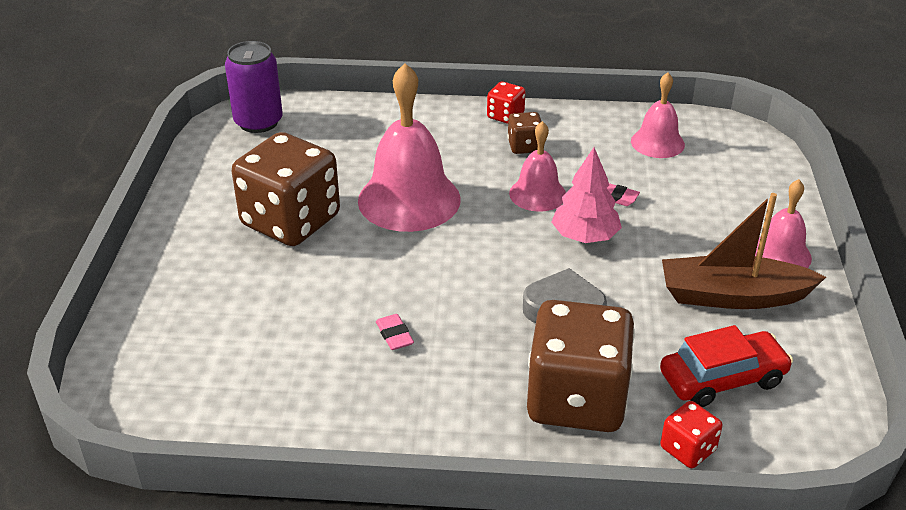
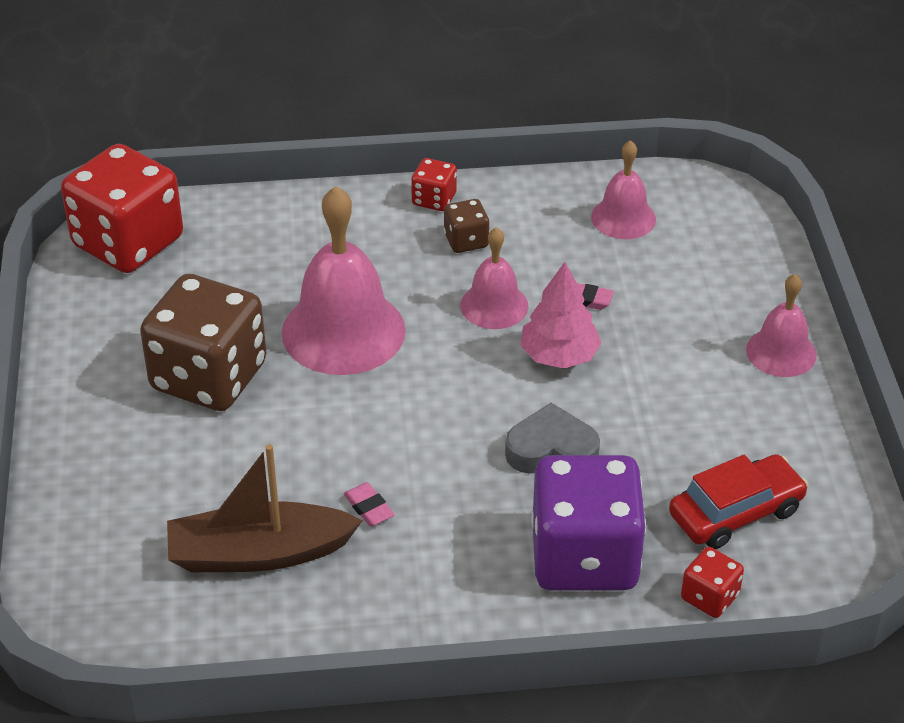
camera: 10 degrees left, 5 degrees up
purple can [225,41,283,133] -> red dice [61,144,183,273]
brown dice [527,300,635,432] -> purple dice [531,455,646,591]
brown boat [662,193,826,309] -> brown boat moved to [167,444,362,572]

